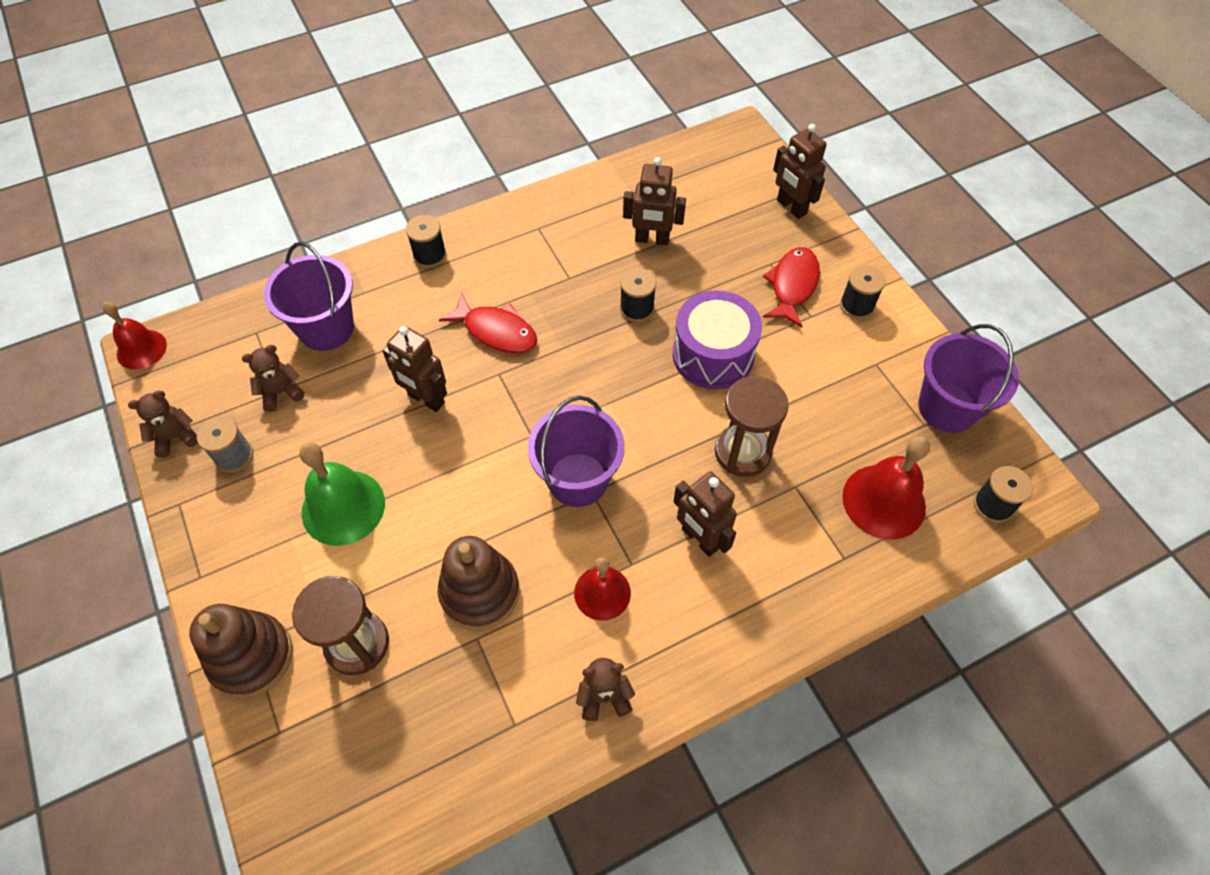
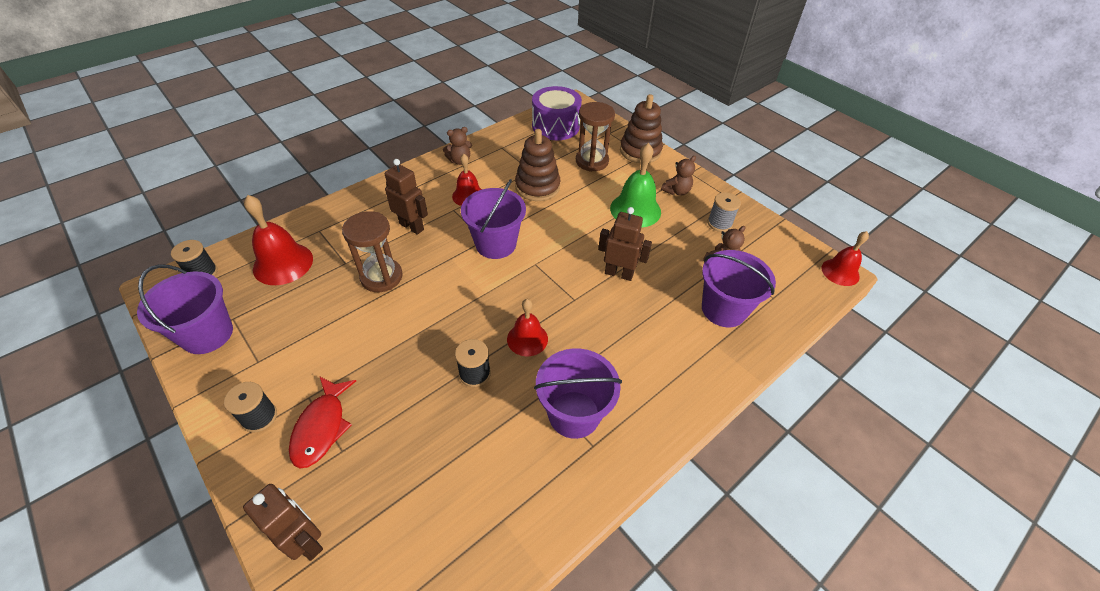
camera: 165 degrees right, 10 degrees down
brown teddy bear [128,390,198,458] -> brown teddy bear moved to [661,156,696,196]
black spool [406,215,447,268] -> none
red fish [439,292,537,353] -> none
brown robot [623,157,686,245] -> none
purple drum [673,290,762,389] -> purple drum moved to [532,86,582,140]
none -> red bell [507,299,548,356]
none -> purple bucket [534,348,622,439]

